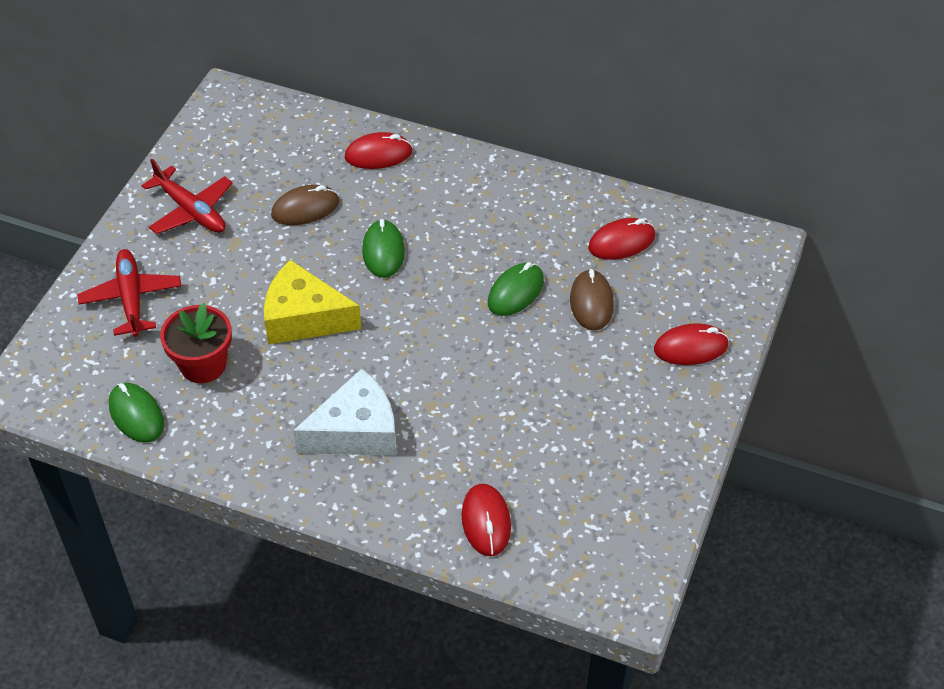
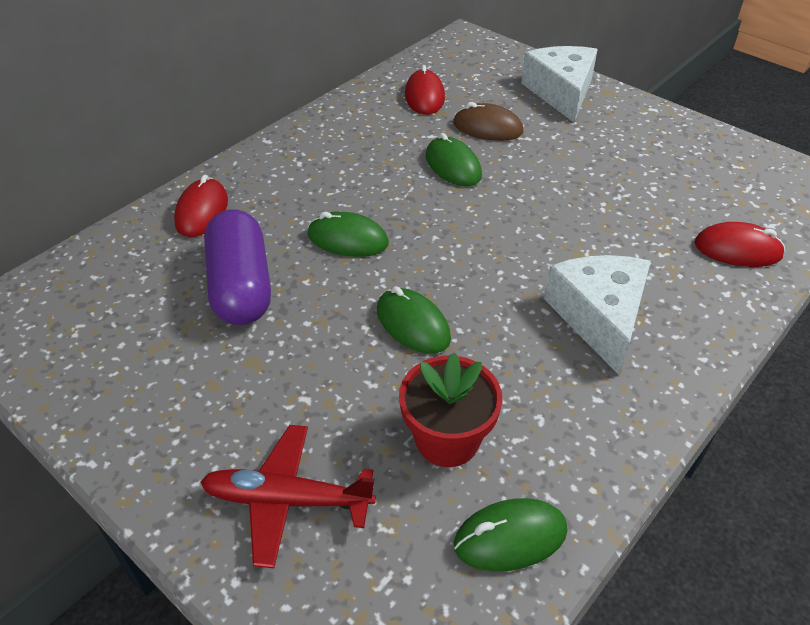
camera: 70 degrees left, 5 degrees down
red plane [142,159,232,234] -> none
yellow cheese [264,260,361,345] -> green mouse [377,286,451,354]
brown mouse [271,185,339,225] -> purple capsule [204,209,271,325]
red mouse [654,323,729,365] -> white cheese [521,46,598,122]

